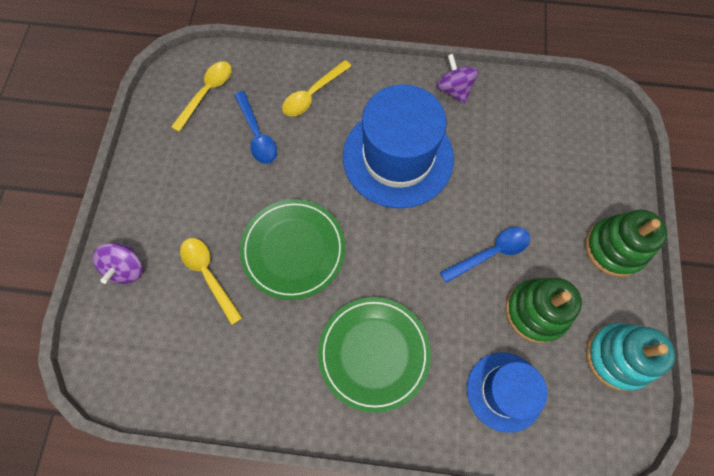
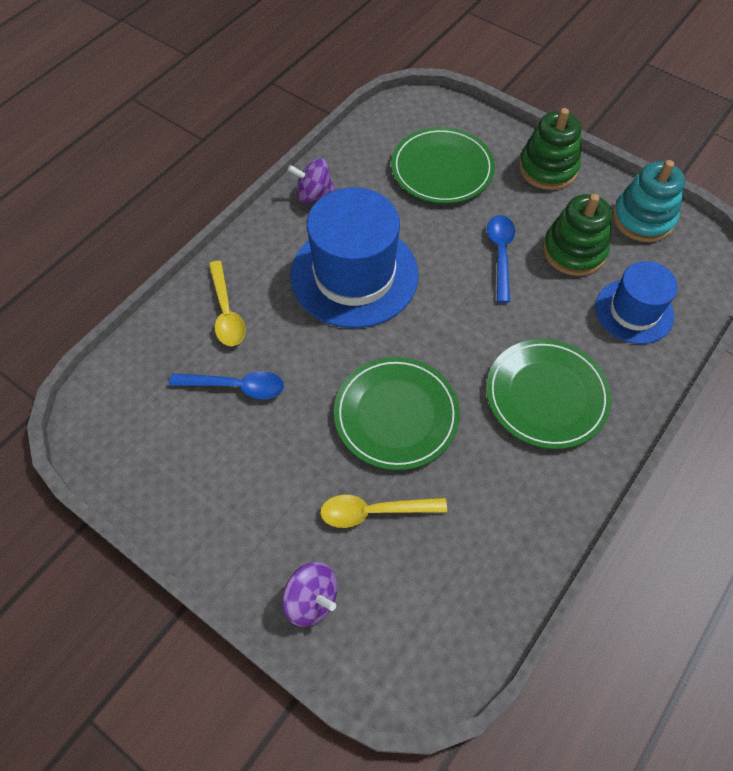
camera: 60 degrees left, 10 degrees down
yellow spoon [171,61,232,132] -> none
none -> green plate [391,127,495,204]

